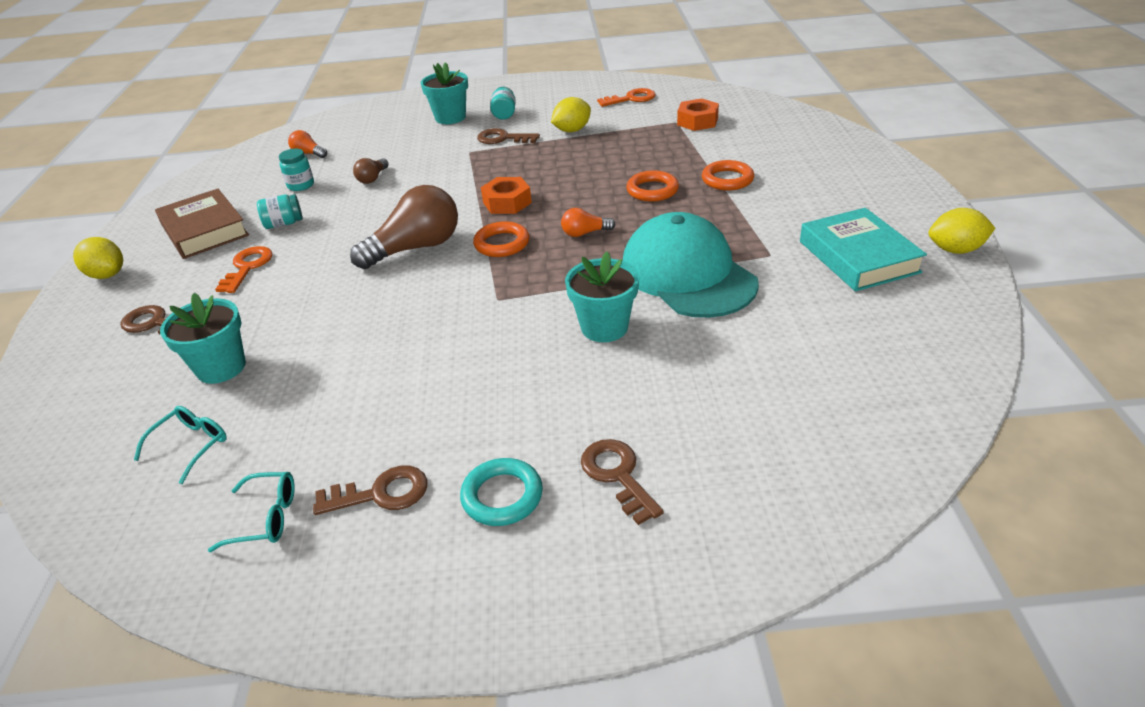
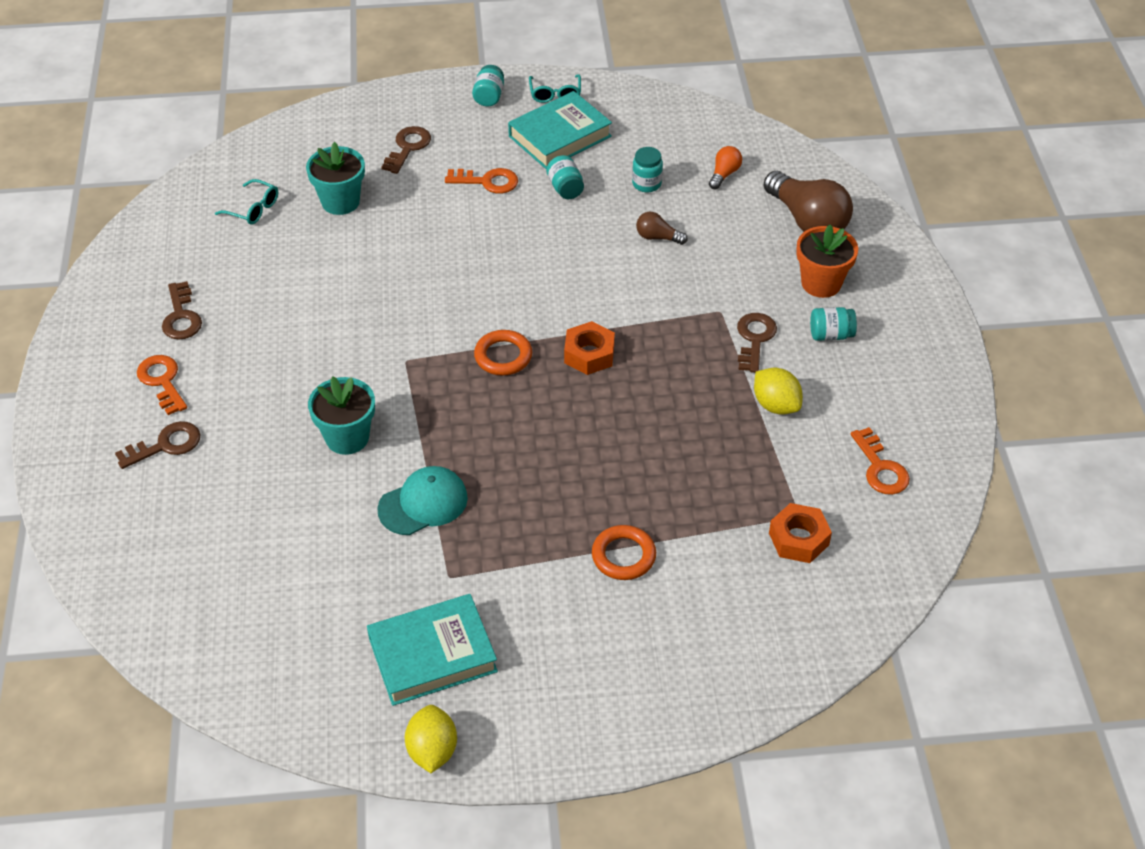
camera: 85 degrees right, 10 degrees up
yellow lemon [73,237,123,279] -> turquoise jar [472,65,504,107]
brown book [155,189,249,259] -> turquoise book [508,91,612,169]
turquoise glasses [208,472,295,552] -> turquoise glasses moved to [529,74,581,103]
brown light bulb [350,185,458,269] -> brown light bulb moved to [763,171,853,232]
turquoise flower pot [420,62,468,124] -> orange flower pot [796,225,858,298]
turquoise ring [460,458,543,526] -> orange key [137,355,187,415]
orange light bulb [561,208,616,237] -> none
turquoise cap [623,212,759,318] -> turquoise cap [377,466,468,535], size x0.59
orange ring [626,170,679,202] -> none

